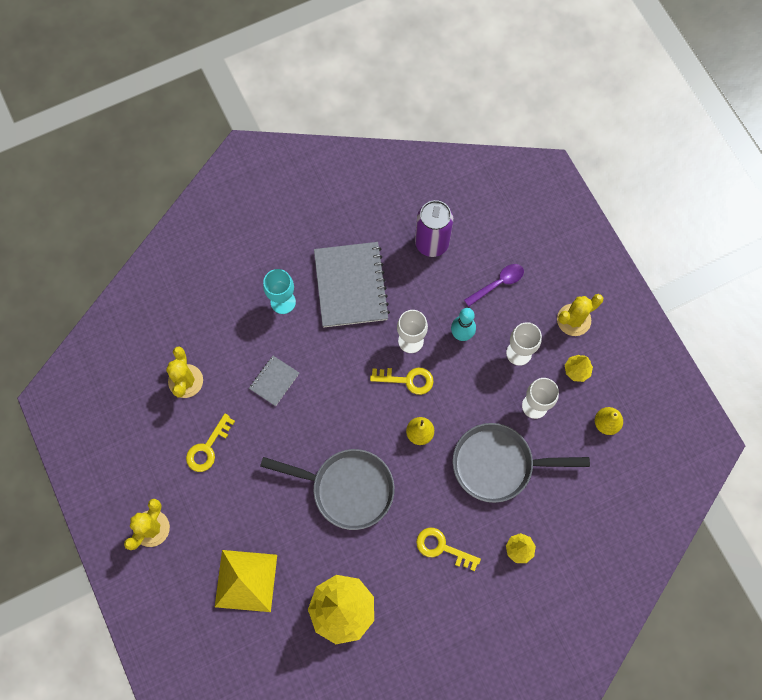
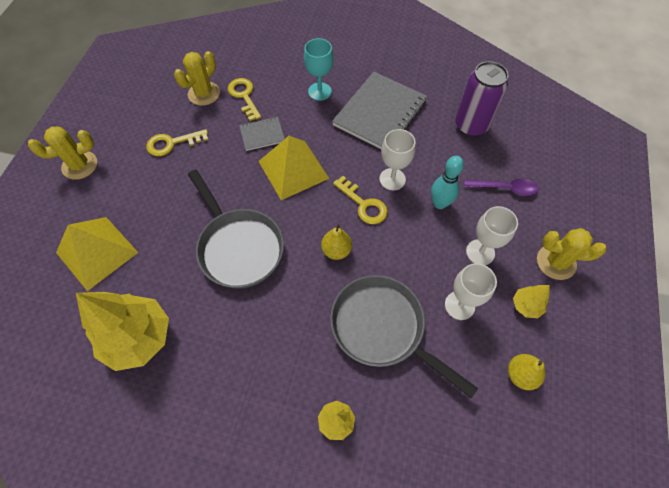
camera: 40 degrees right, 10 degrees down
yellow key [416,528,481,571] -> yellow key moved to [228,78,261,121]
none -> yellow pyramid [258,136,329,200]

